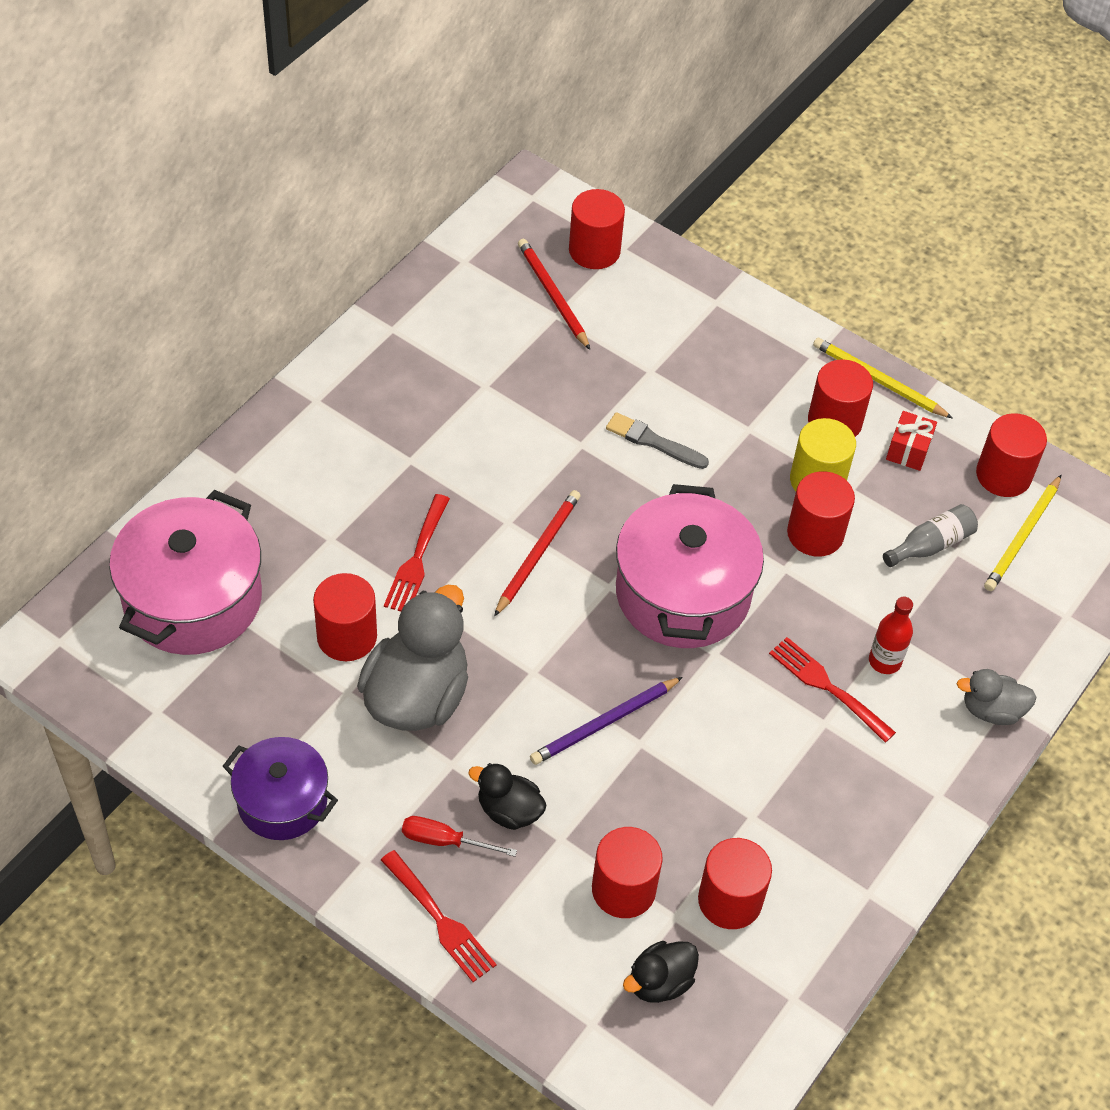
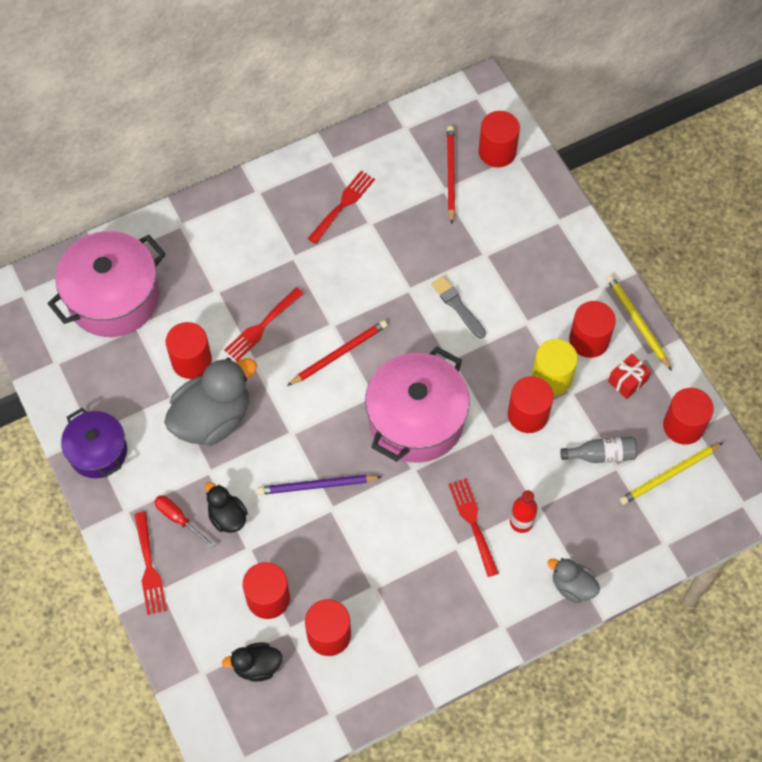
camera: 30 degrees right, 10 degrees up
none -> red fork [307,171,375,244]

